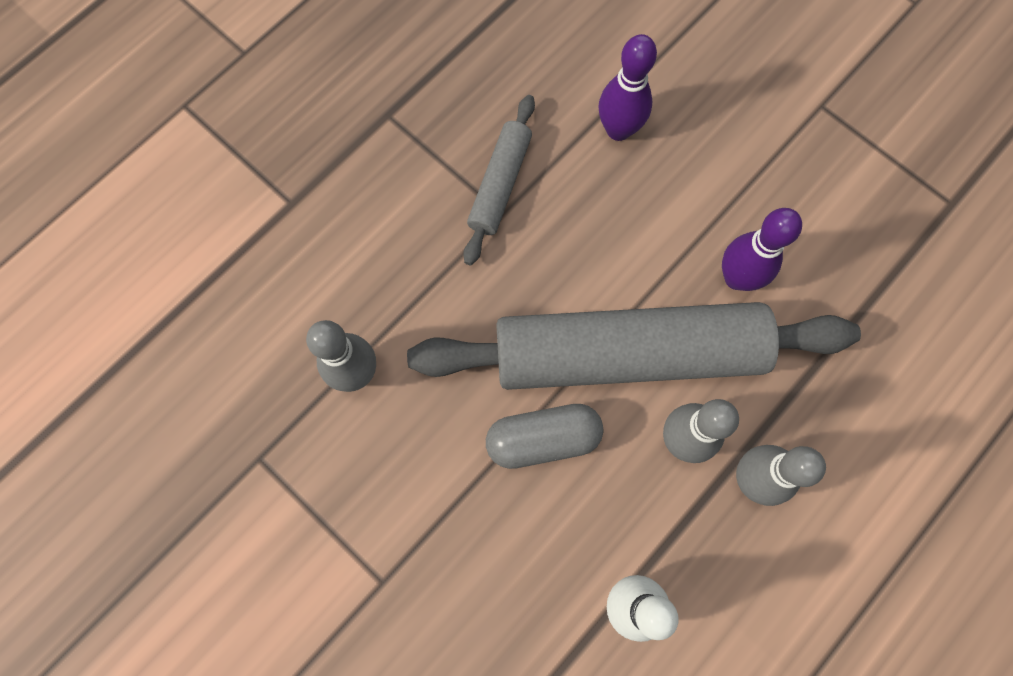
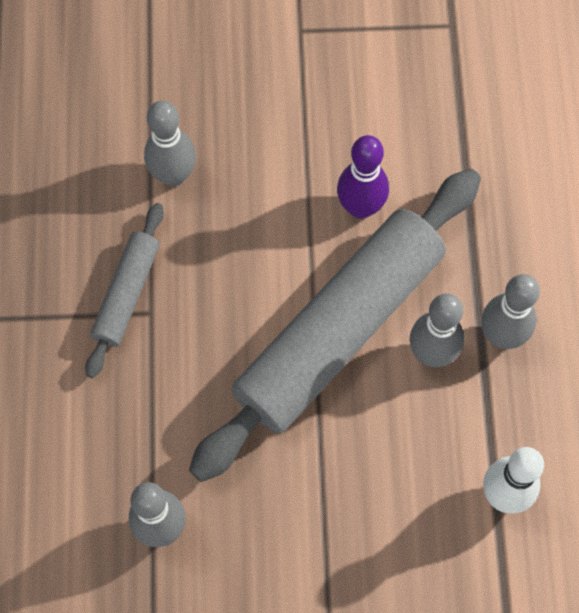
camera: 45 degrees left, 5 degrees down
grey rolling pin [463,95,535,265] -> grey rolling pin turned 45 degrees clockwise [85,203,164,378]
grey capsule [486,404,604,469] -> none
purple bowling pin [598,34,657,141] -> grey bowling pin [144,101,196,187]

